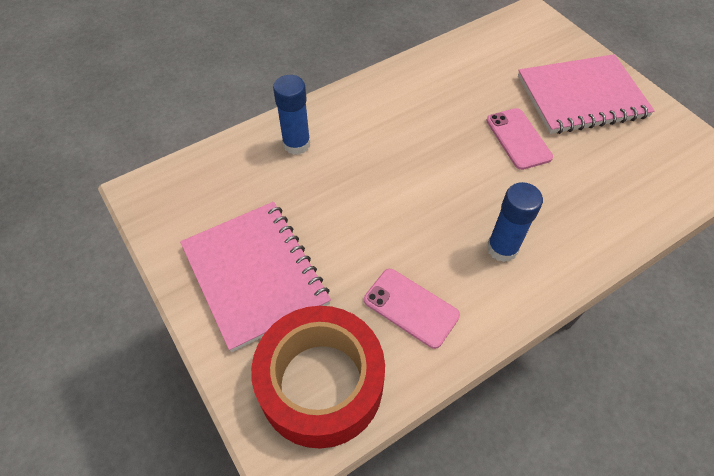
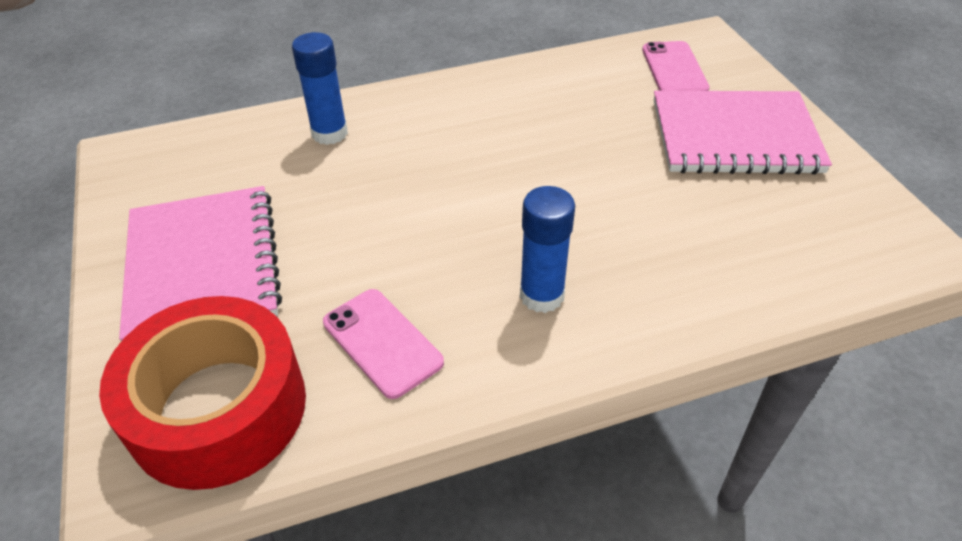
camera: 15 degrees right, 10 degrees down
pink phone [486,108,553,170] -> pink phone moved to [642,41,710,91]

